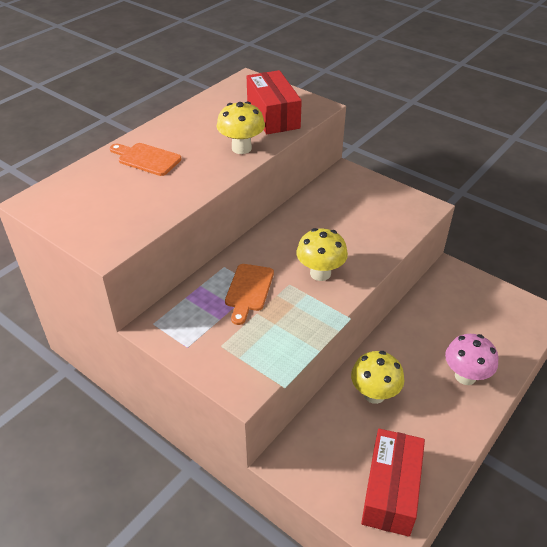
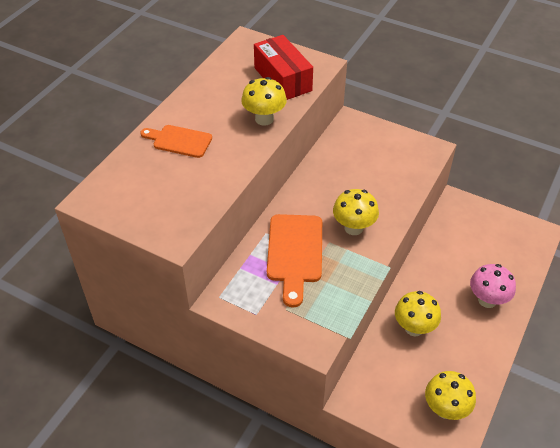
camera: 10 degrees left, 5 degrees up
orange cutting board [225,264,274,325] -> orange cutting board [267,214,322,307], size x1.55
red box [361,429,425,537] -> yellow mushroom [425,371,476,420]

